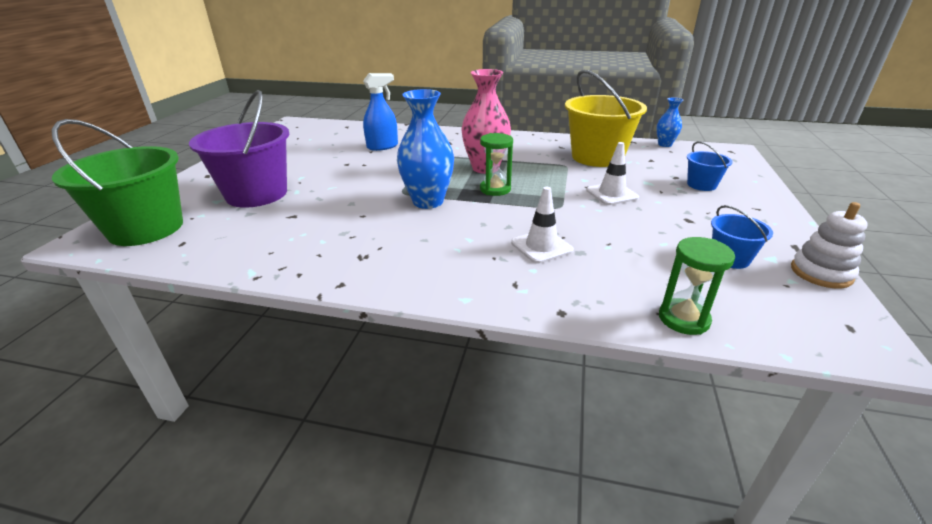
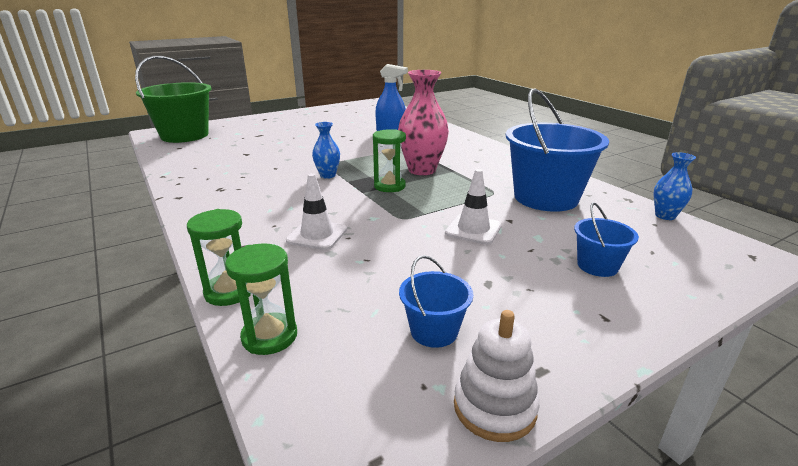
camera: 45 degrees right, 5 degrees down
purple bucket [189,90,290,208] -> none
blue vase [397,89,454,209] -> blue vase [312,122,340,179], size x0.54
yellow bucket [565,70,647,167] -> blue bucket [506,88,609,212]
none -> green hourglass [187,209,251,306]

